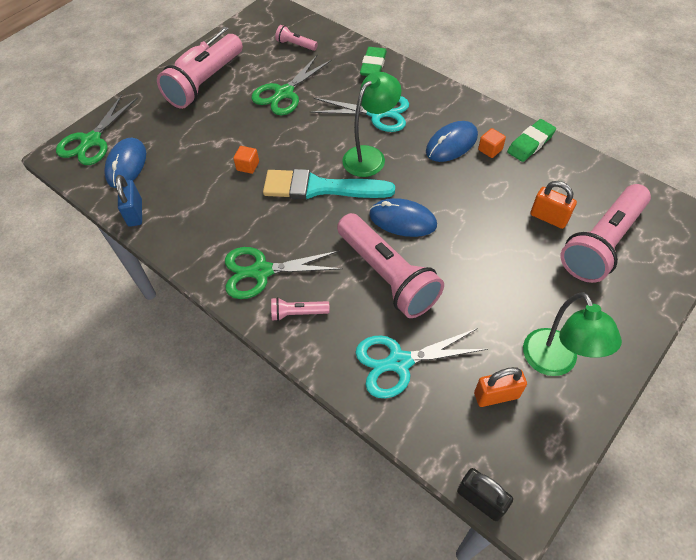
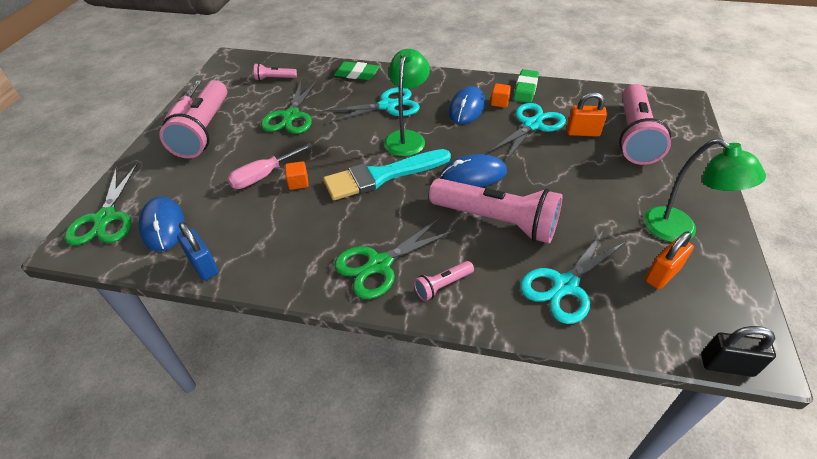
camera: 30 degrees left, 10 degrees down
green eraser [360,47,387,76] -> green eraser turned 60 degrees counterclockwise [334,61,380,80]
none -> pink screwdriver [227,143,313,189]
none -> turquoise scissors [488,103,566,162]

